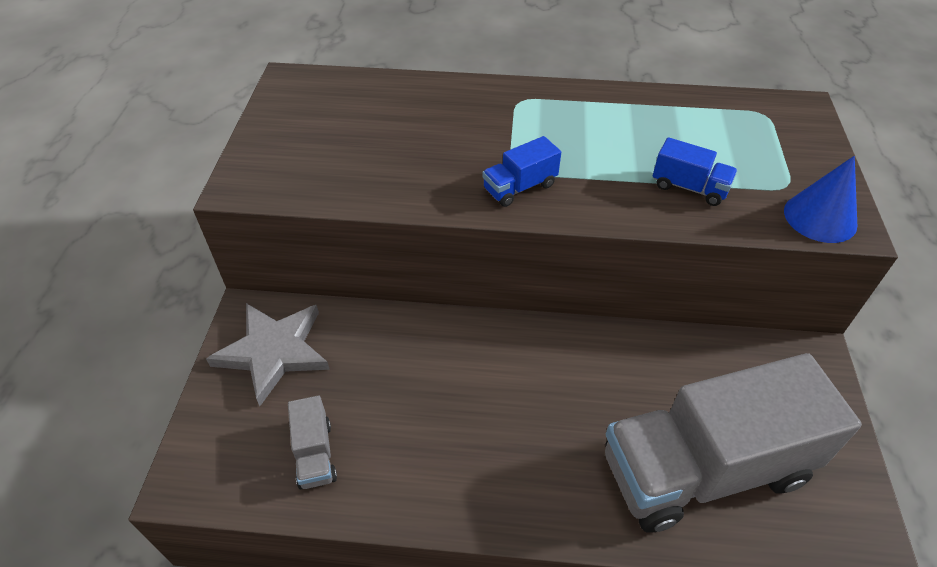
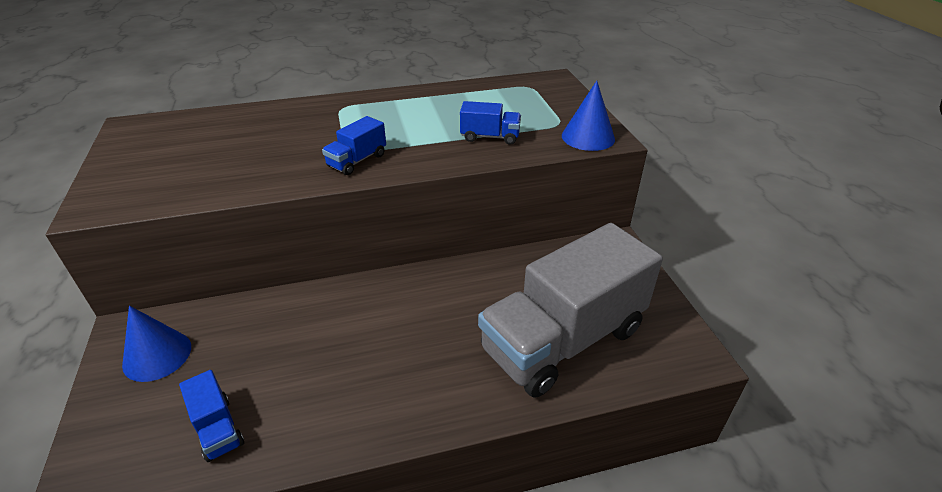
camera: 20 degrees left, 10 degrees down
grey star [206,303,330,406] -> blue cone [122,306,191,382]
grey truck [288,396,337,489] -> blue truck [179,370,244,462]

